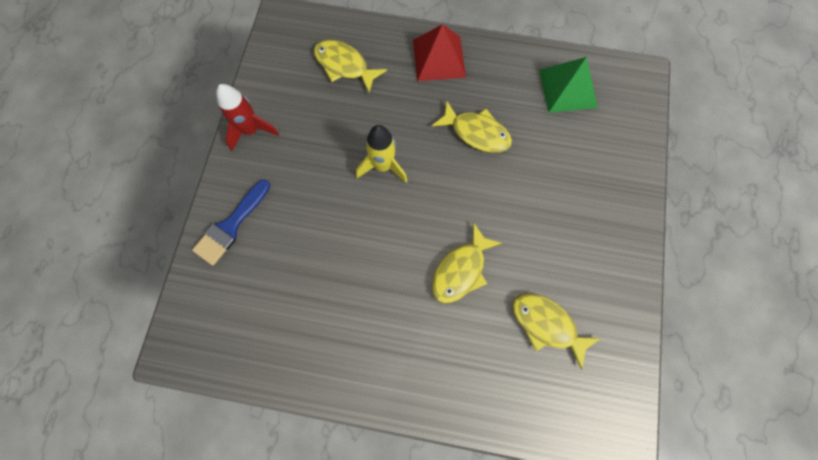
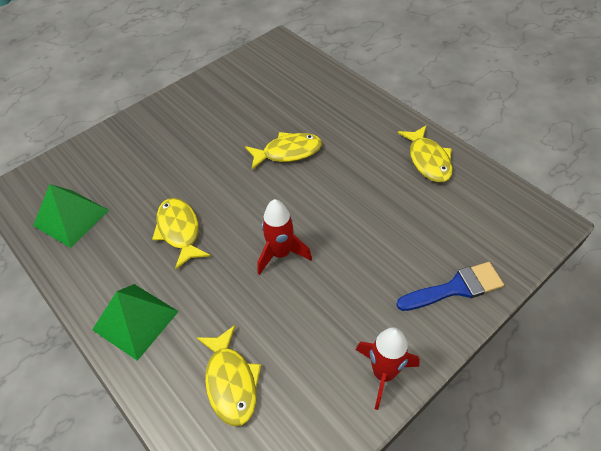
camera: 140 degrees left, 20 degrees down
yellow rocket [356,125,407,183] -> red rocket [257,199,312,275]
red pyramid [413,24,466,81] -> green pyramid [92,284,179,361]
yellow fish [513,293,601,370] -> yellow fish moved to [398,125,453,182]

